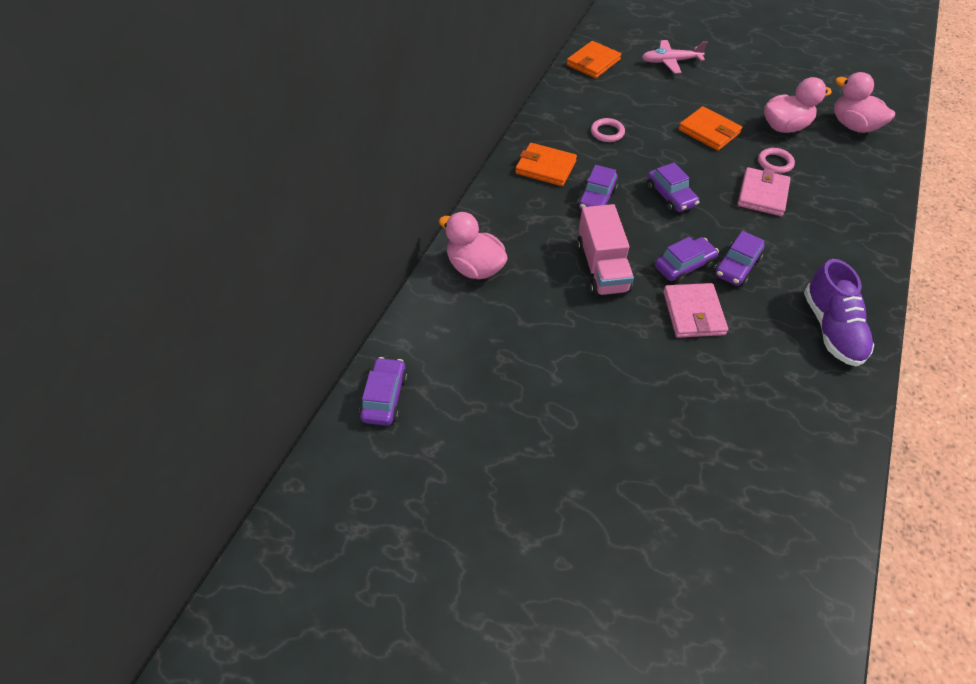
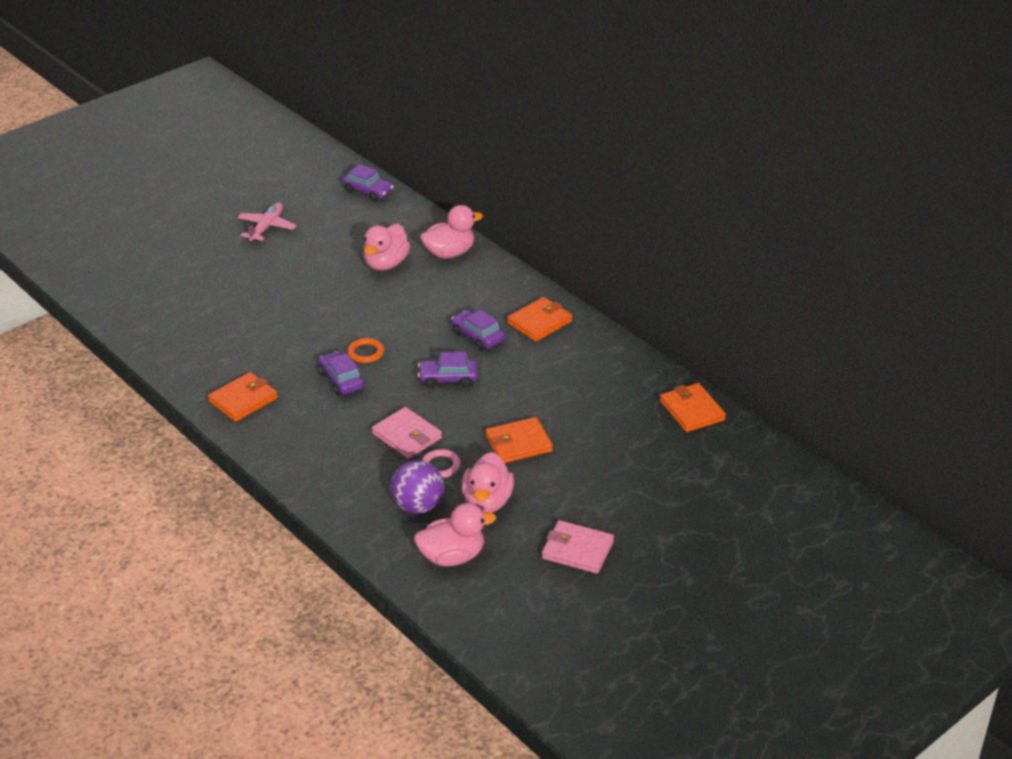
camera: 115 degrees right, 15 degrees down
pink truck [577,204,634,296] -> none
pink ring [591,118,625,142] -> none
pink plane [642,40,707,74] -> pink plane moved to [237,203,297,241]
purple car [655,237,719,284] -> orange ring [347,338,384,363]
pink wallet [663,283,728,338] -> pink wallet moved to [542,520,614,574]
purple shoe [804,259,874,366] -> orange wallet [208,372,278,422]
none -> pink duck [364,224,410,271]
none -> purple ball [391,461,444,514]

